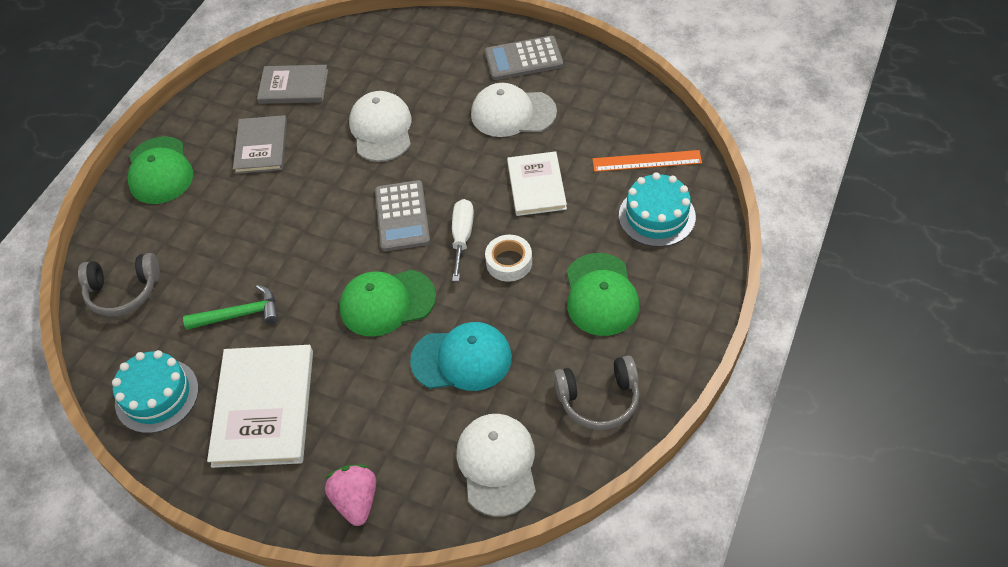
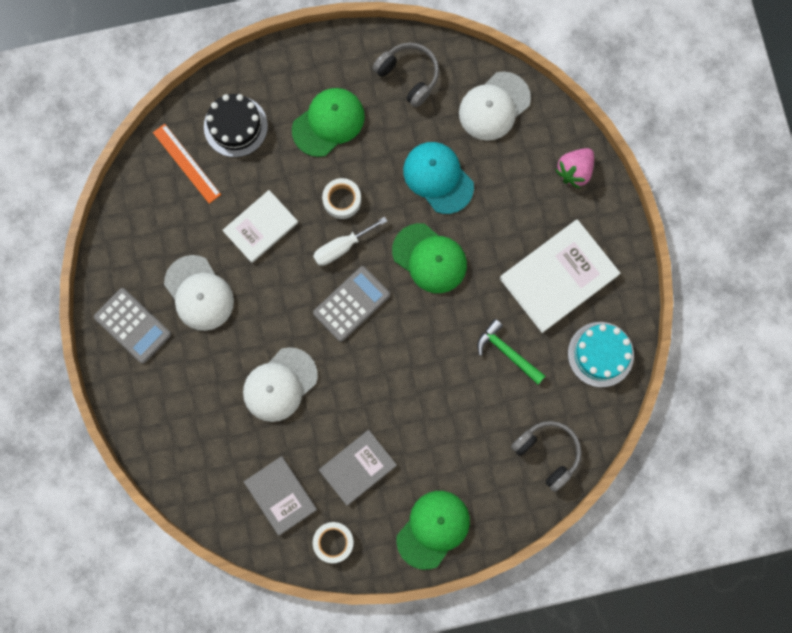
camera: 130 degrees left, 25 degrees up
turquoise cake [619,172,696,247] -> black cake [204,94,268,157]
none -> white tape [313,522,354,563]

